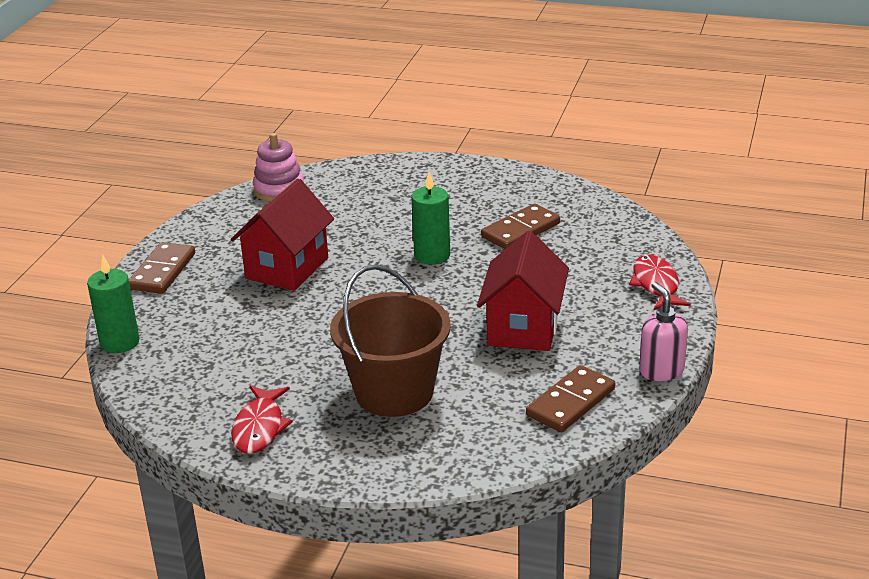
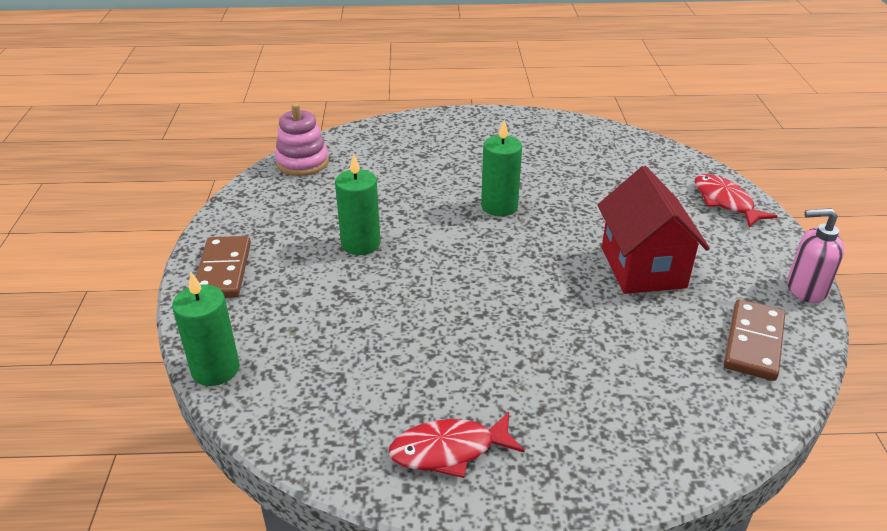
camera: 20 degrees left, 5 degrees up
red house [231,179,334,291] -> green candle [335,154,381,255]
red fish [231,385,293,454] -> red fish turned 90 degrees clockwise [389,412,525,478]
brown bucket [330,265,451,417] -> none
brown domino [481,203,560,249] -> none
pink soap dispenser [639,282,688,381] -> pink soap dispenser turned 45 degrees counterclockwise [787,208,845,303]

